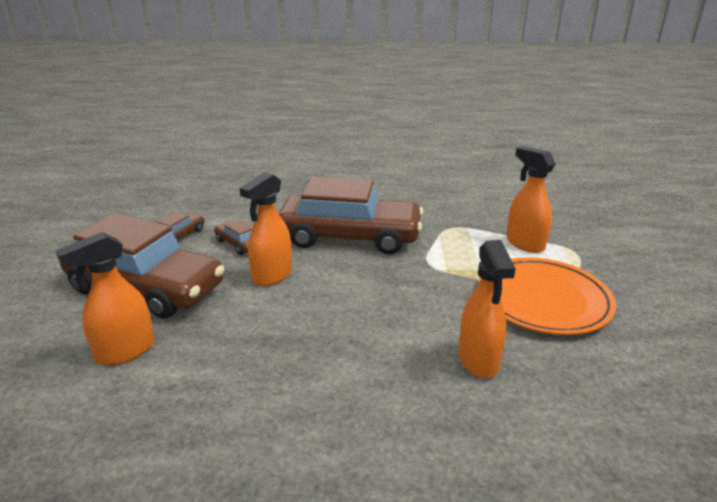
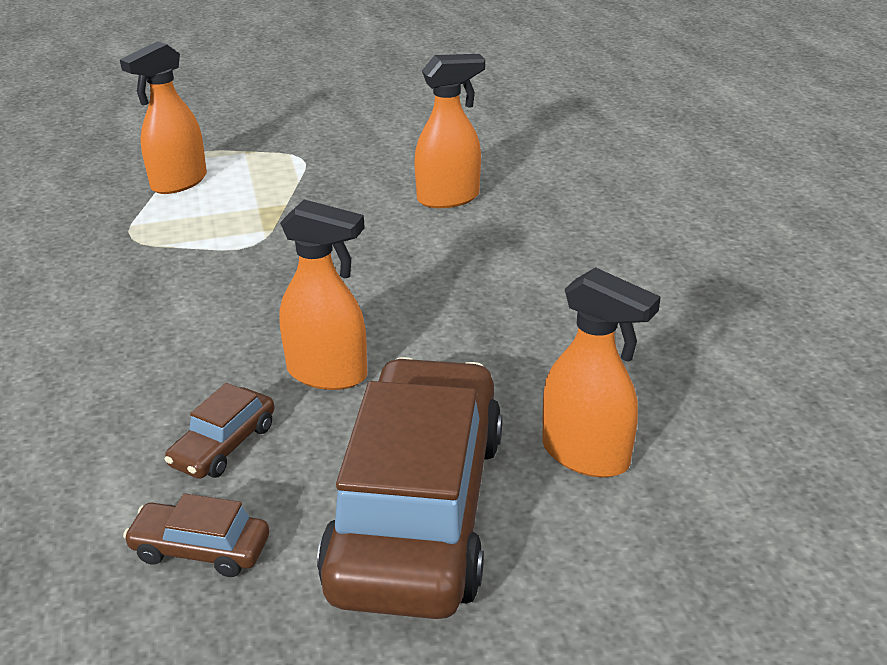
camera: 105 degrees left, 5 degrees up
brown car [279,176,423,254] -> none
orange plate [479,258,616,335] -> none

